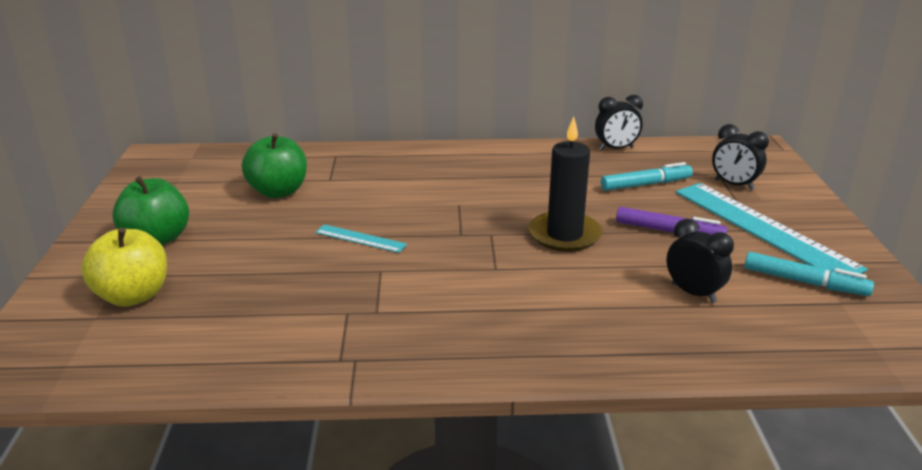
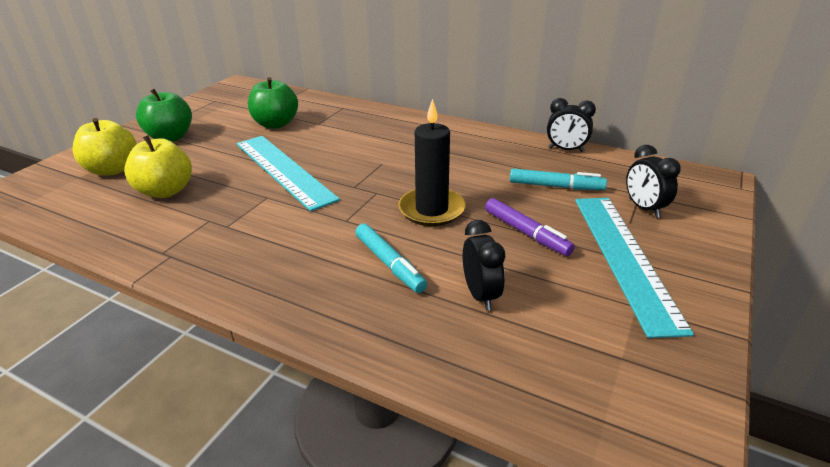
camera: 30 degrees right, 5 degrees up
turquoise ruler [315,224,407,253] -> turquoise ruler [236,136,340,212], size x2.20
turquoise marker [744,252,874,296] -> turquoise marker moved to [355,223,427,293]
none -> yellow apple [124,135,192,198]

